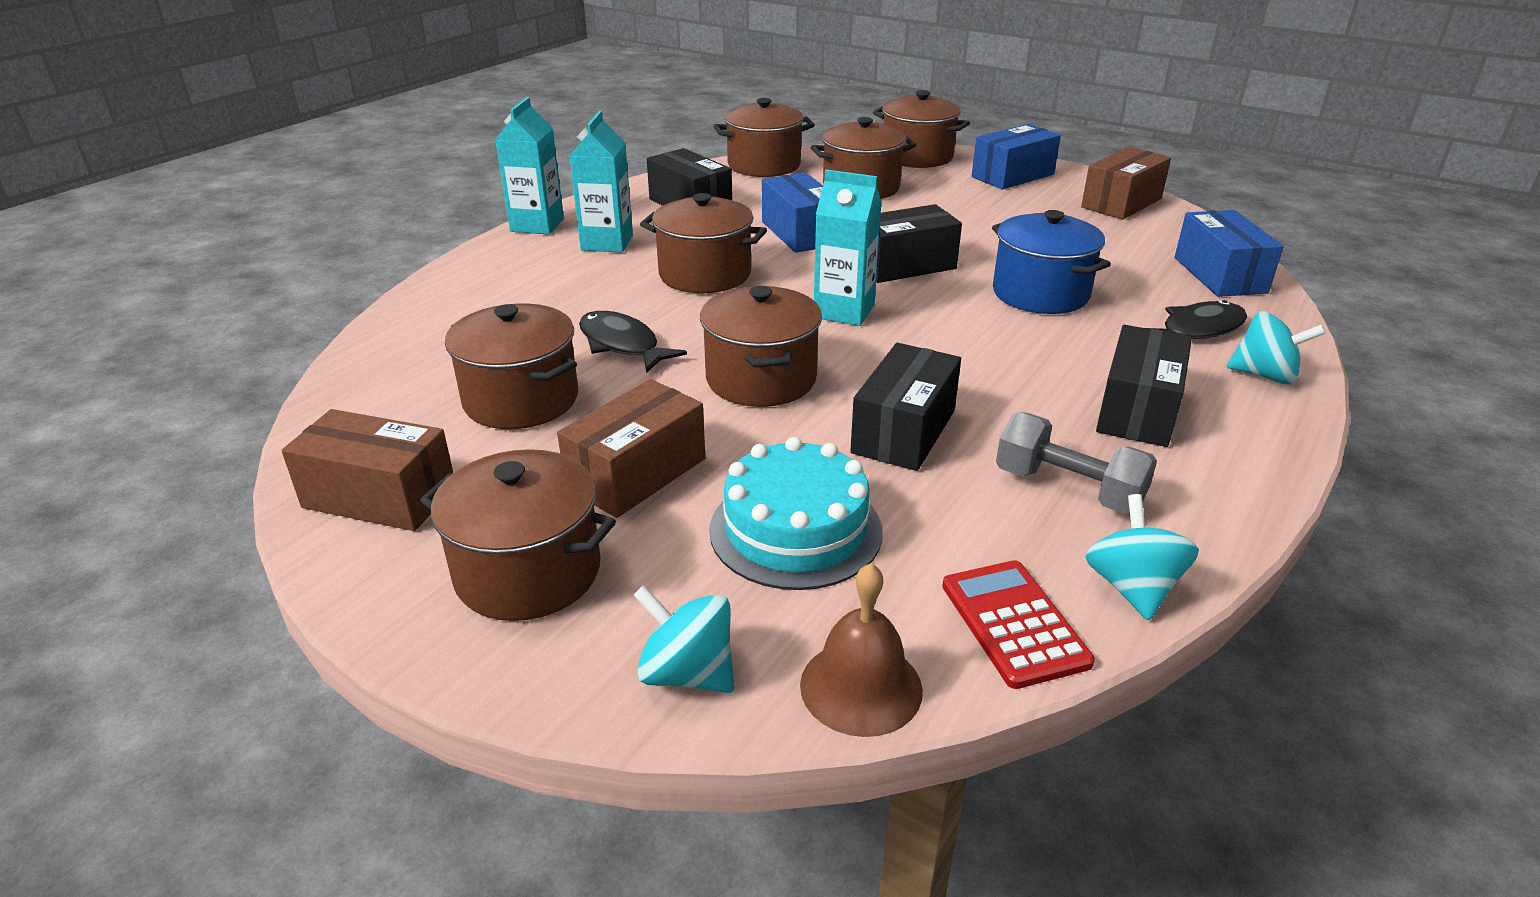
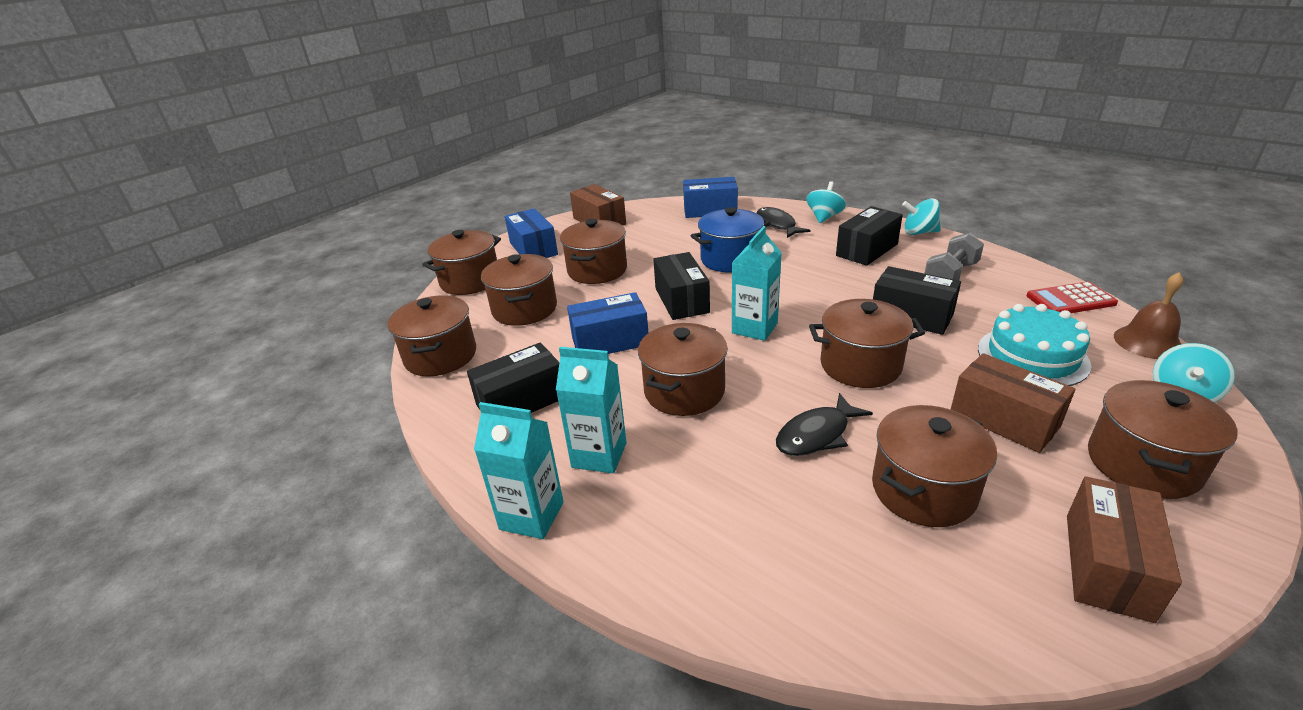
camera: 80 degrees left, 0 degrees up
turquoise spinning top [1085,494,1199,620] -> turquoise spinning top moved to [902,198,941,235]
black box [1096,325,1192,447] -> black box turned 75 degrees counterclockwise [836,206,903,266]
none -> brown pot [560,219,627,284]

